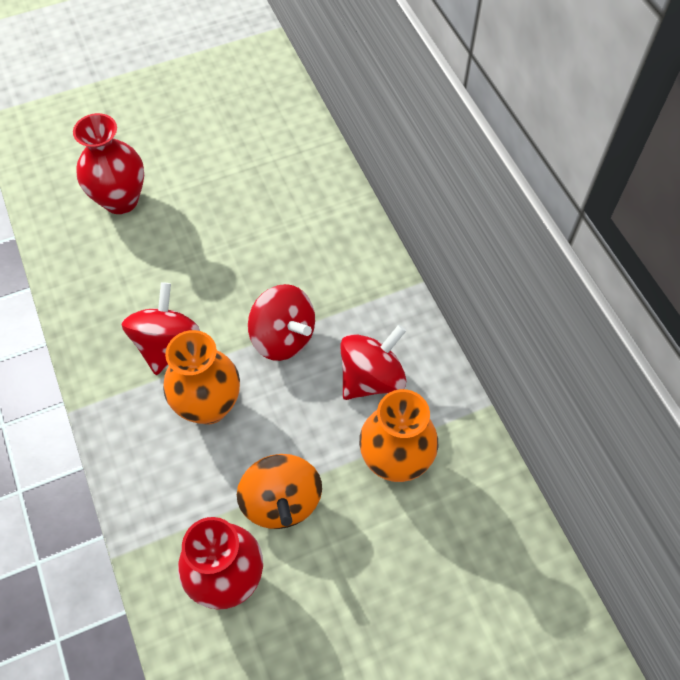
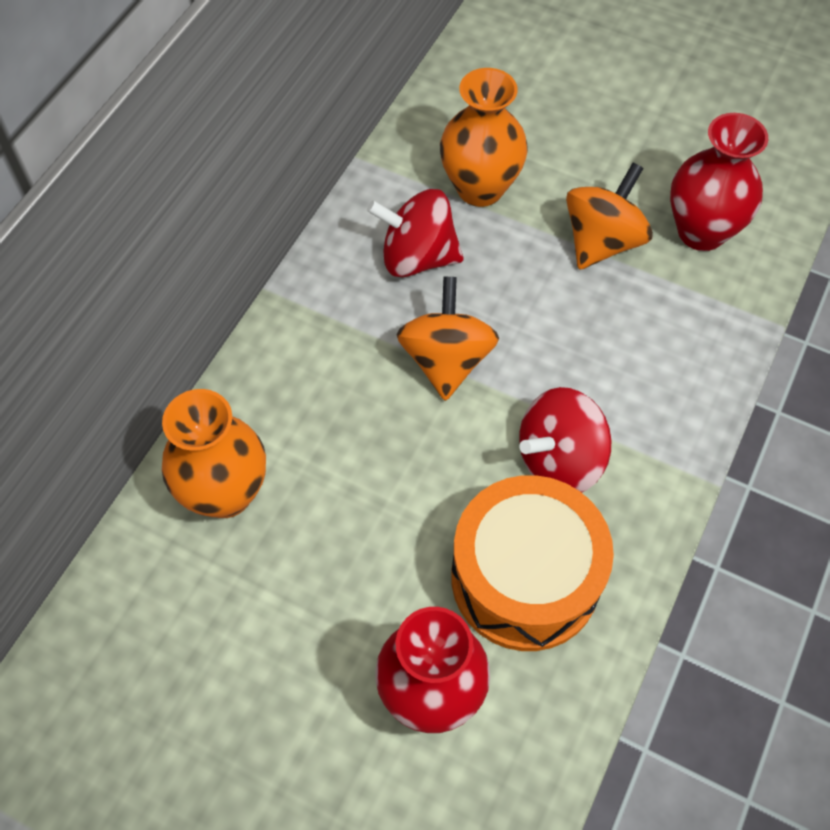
camera: 130 degrees left, 0 degrees up
orange vase [163,330,240,424] -> orange vase moved to [162,389,266,518]
red spinning top [248,284,315,361] -> orange spinning top [396,277,499,401]
none -> orange drum [451,475,614,651]

